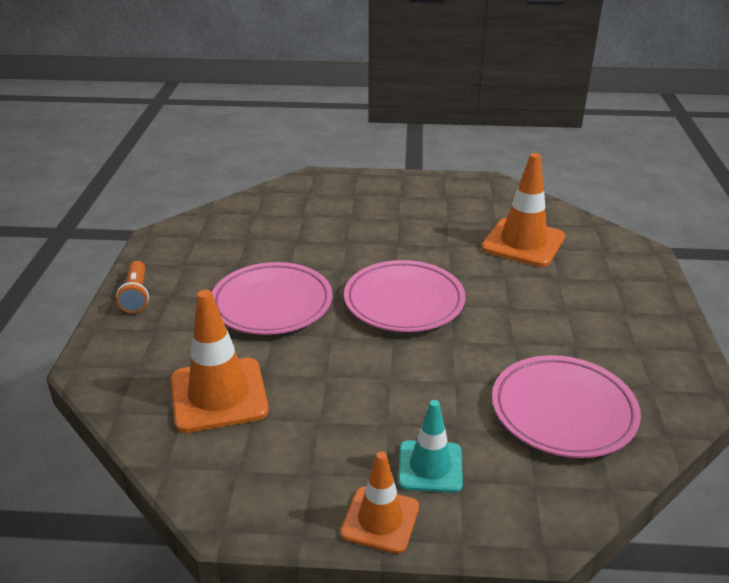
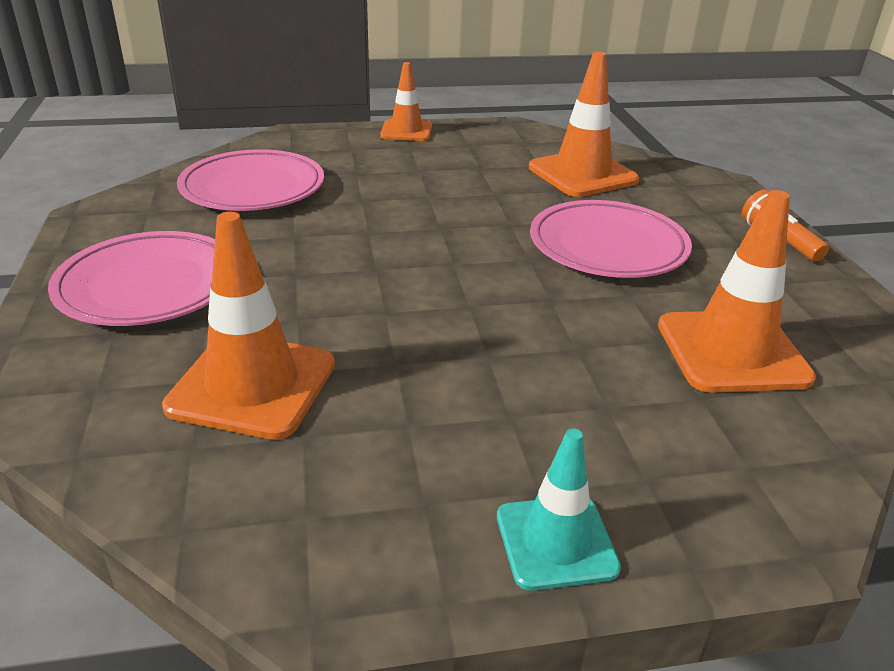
camera: 165 degrees right, 0 degrees up
pink plate [344,260,466,332] -> pink plate moved to [48,231,215,326]
turquoise traffic cone [398,400,463,493] -> turquoise traffic cone moved to [497,428,621,591]
none -> orange traffic cone [658,190,816,393]

